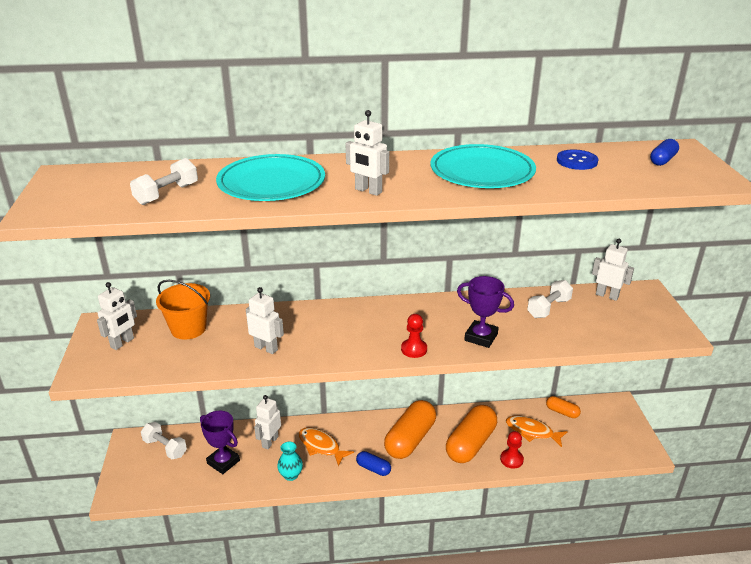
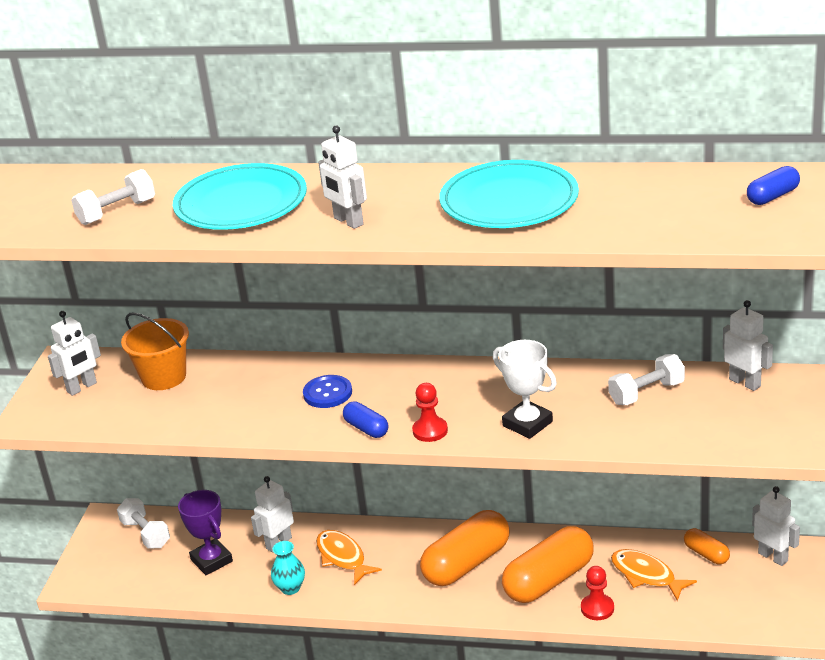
camera: 20 degrees right, 0 degrees up
white robot [246,287,284,354] -> white robot moved to [752,486,800,566]
blue capsule [356,451,391,476] -> blue capsule moved to [343,401,388,438]
purple trophy [457,276,514,348] -> white trophy [493,340,557,439]
blue button [557,149,598,170] -> blue button moved to [303,375,352,408]

